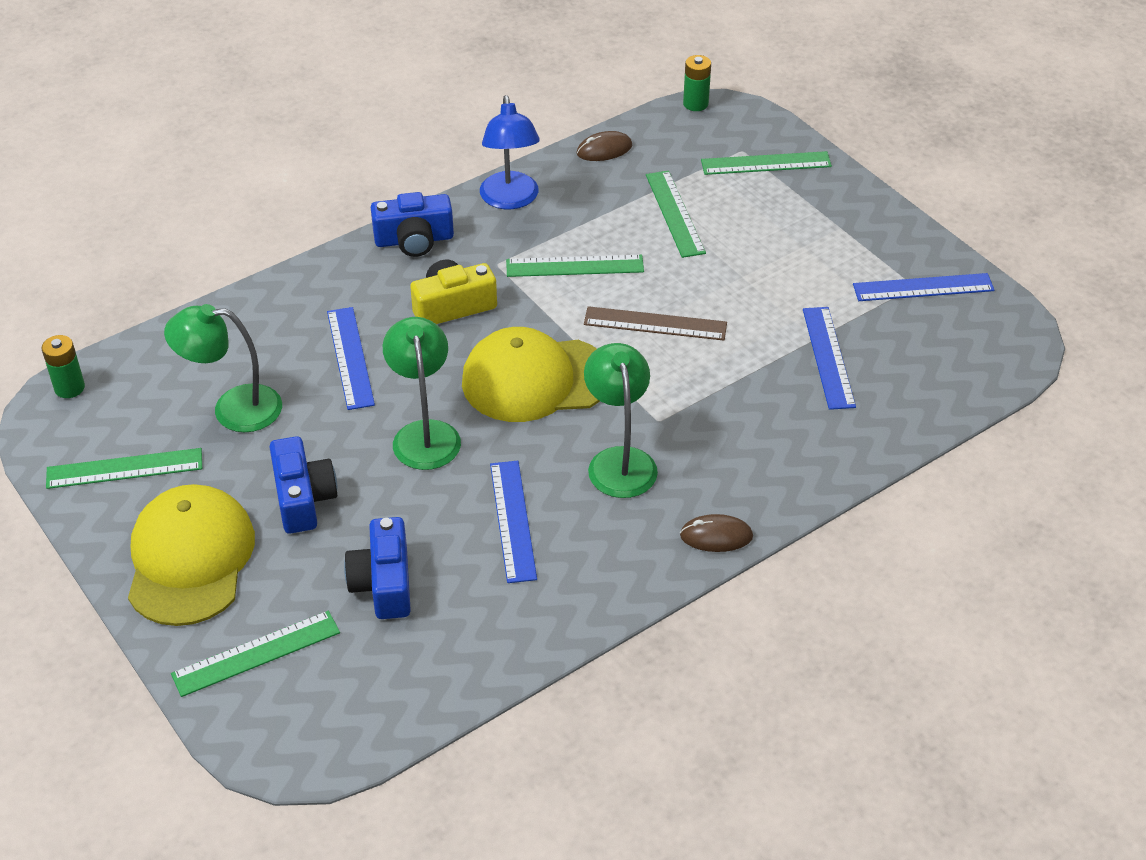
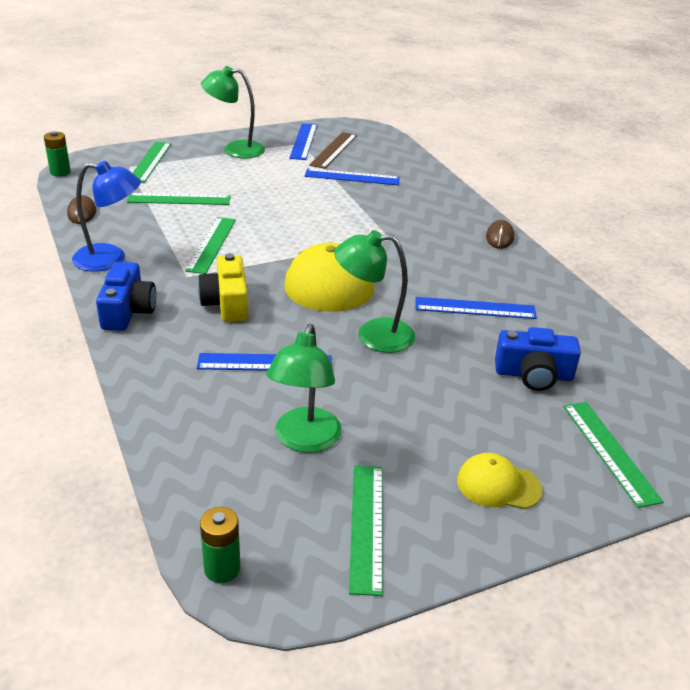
camera: 80 degrees left, 10 degrees down
yellow cap [128,484,255,626] -> yellow cap [457,453,543,509], size x0.53
blue camera [270,436,337,534] -> none
brown ruler [584,306,727,341] -> brown ruler moved to [309,132,357,169]
green lamp [584,343,658,498] -> green lamp moved to [201,66,265,158]

